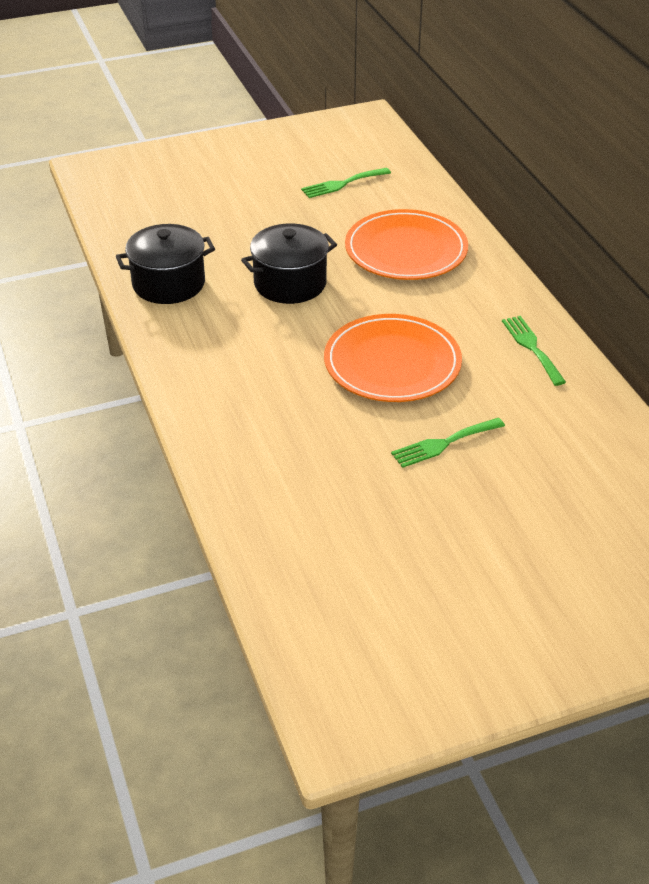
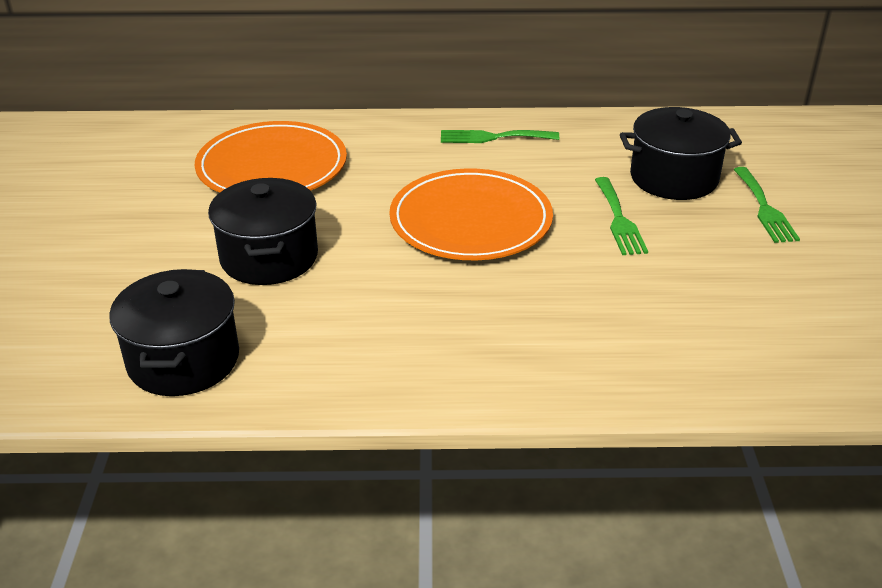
camera: 70 degrees left, 5 degrees down
green fork [301,168,391,198] -> green fork moved to [733,167,800,243]
none -> black pot [620,107,742,200]

